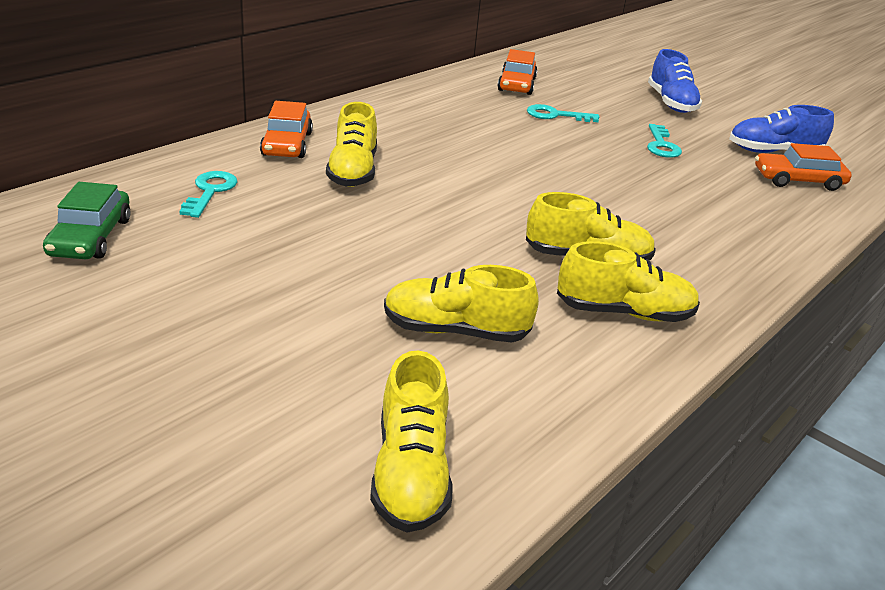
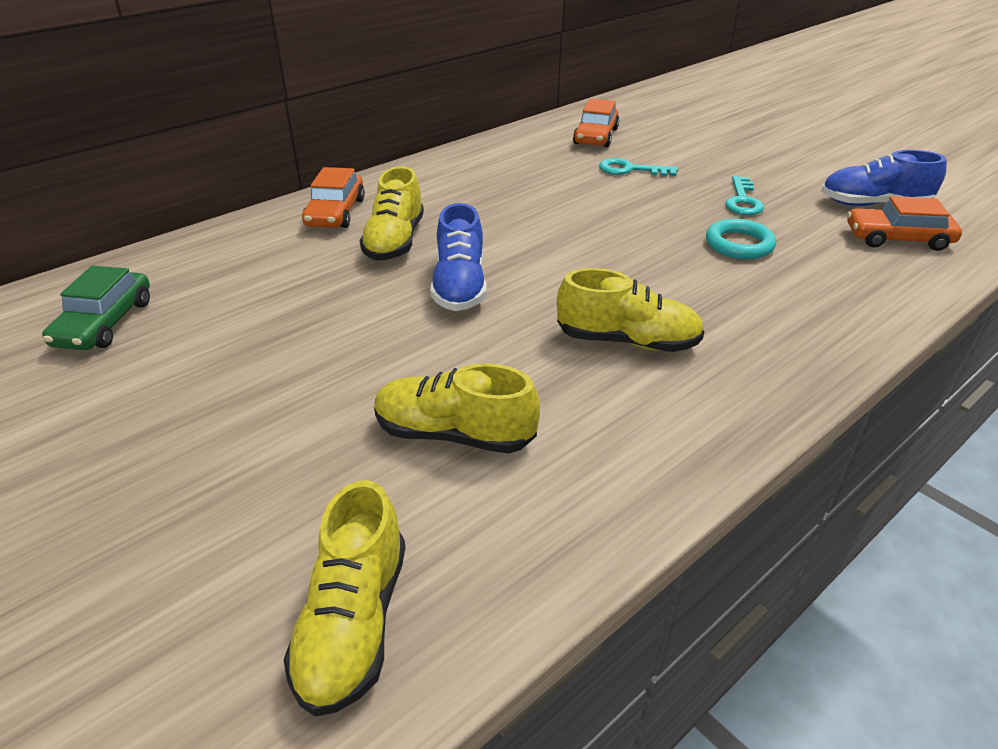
camera: 10 degrees right, 5 degrees up
turquoise key [179,171,237,218] -> none
yellow shoe [557,241,700,322] -> none
blue shoe [648,49,702,113] -> blue shoe moved to [430,203,487,311]
none -> turquoise ring [706,219,776,259]

